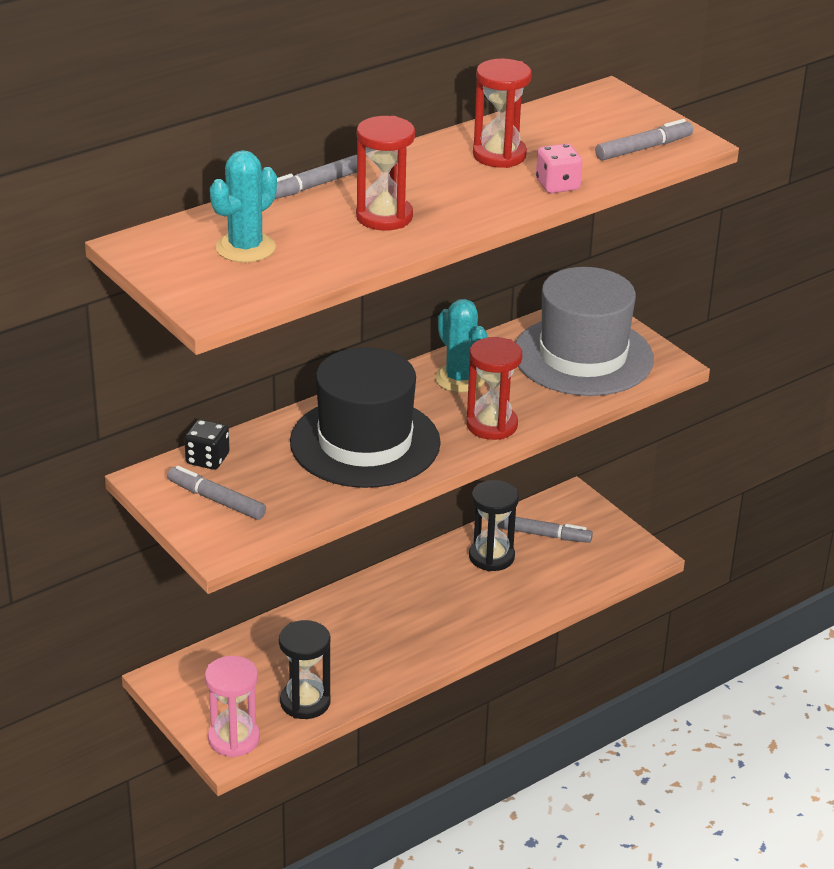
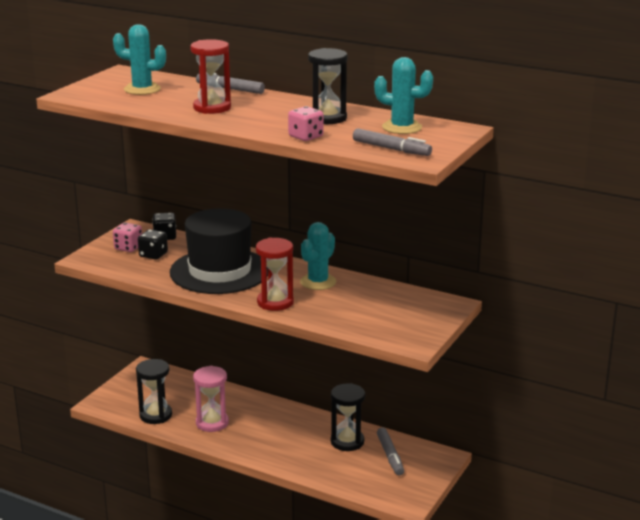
camera: 65 degrees right, 10 degrees down
grey marker [167,466,266,520] -> pink dice [113,222,142,252]
pink hourglass [205,656,260,757] -> pink hourglass moved to [193,366,229,432]
red hourglass [473,59,532,168] -> black hourglass [308,48,348,124]
grey hat [515,267,654,396] -> none
none -> black dice [138,229,168,260]
none -> turquoise cactus [374,57,433,134]

